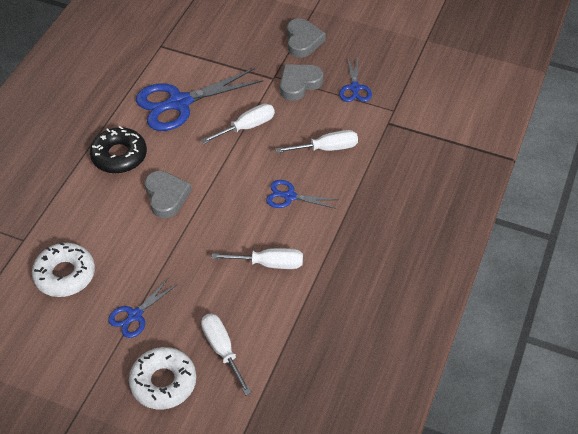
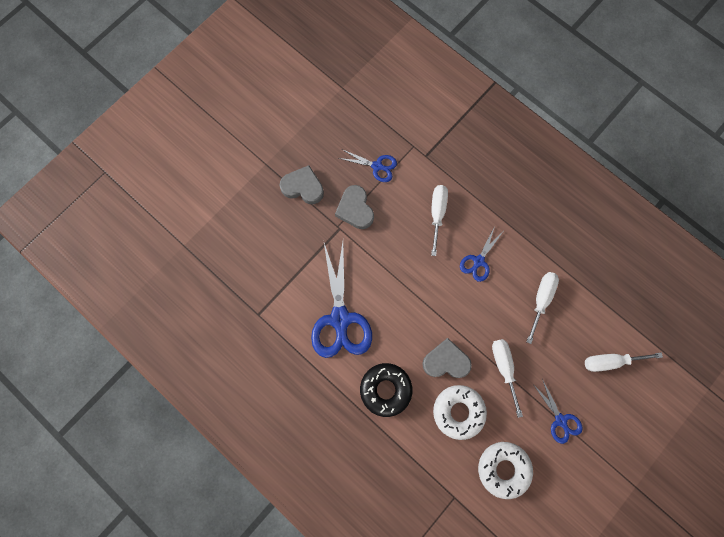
camera: 70 degrees left, 25 degrees up
white donut [129,347,196,410] -> white donut moved to [433,385,487,440]
white screwdriver [201,104,275,144] -> white screwdriver moved to [492,339,523,418]

